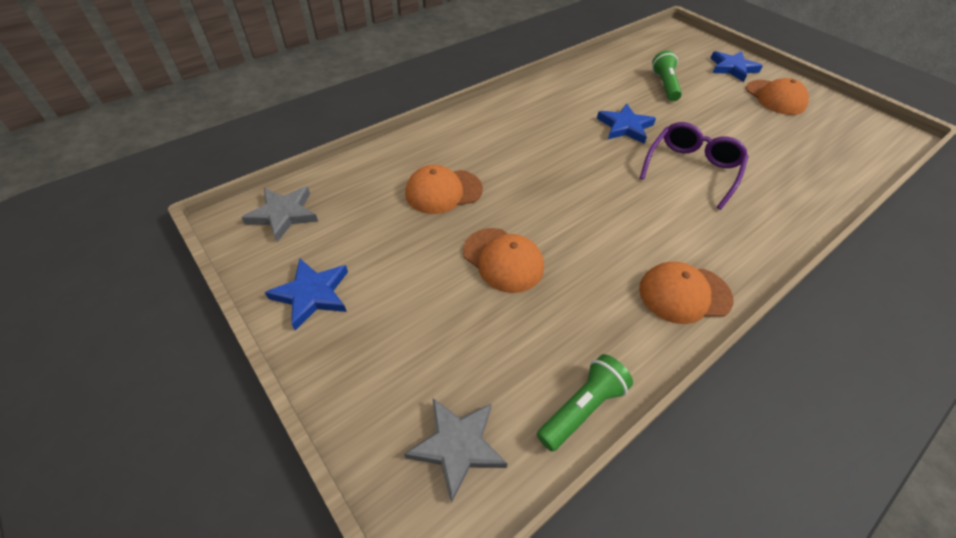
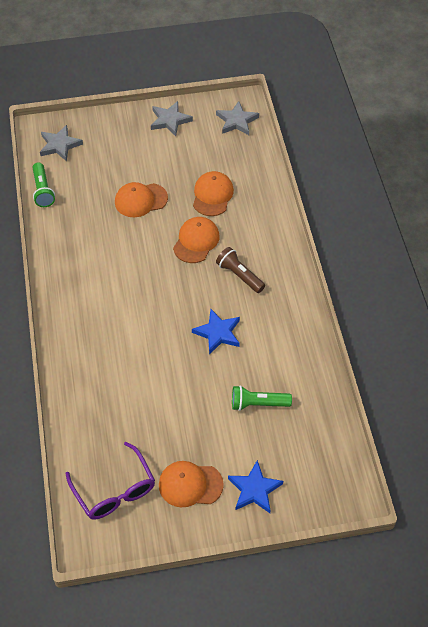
camera: 120 degrees right, 5 degrees up
blue star [265,258,348,330] -> grey star [151,101,193,136]
orange cap [639,262,733,324] -> orange cap moved to [173,217,220,263]
purple glasses [640,122,749,210] -> purple glasses moved to [66,442,155,520]
green flashlight [652,50,682,101] -> green flashlight turned 150 degrees clockwise [232,385,292,411]
none -> brown flashlight [216,247,265,293]

